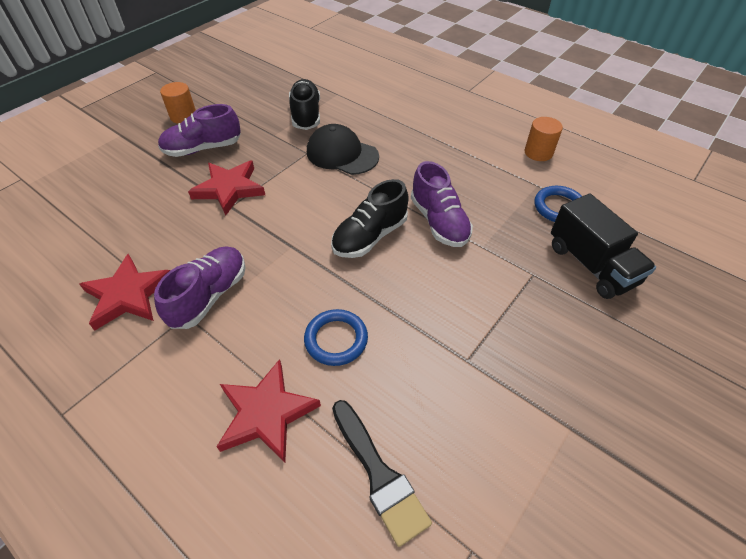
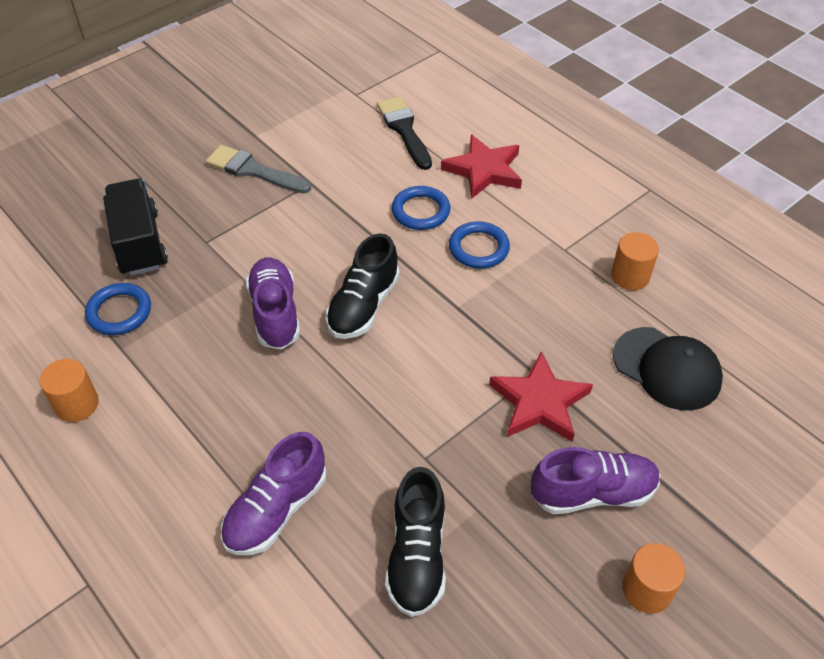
camera: 170 degrees left, 0 degrees up
red star [79,254,170,330] -> orange cylinder [611,232,659,290]
purple shoe [154,246,246,329] -> purple shoe moved to [221,432,326,555]
black cap [307,124,379,175] -> black cap moved to [613,327,723,411]
black shoe [331,179,409,258] -> black shoe turned 150 degrees clockwise [326,233,400,339]
none -> grey brush [206,145,311,194]
none -> blue ring [449,221,510,269]

